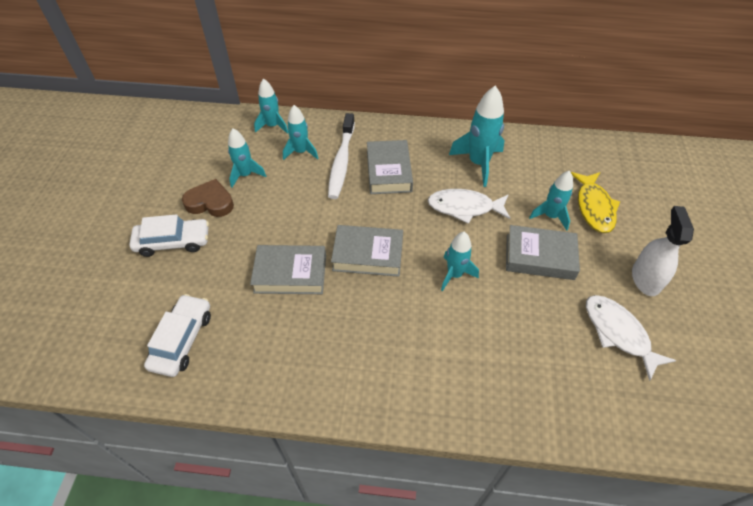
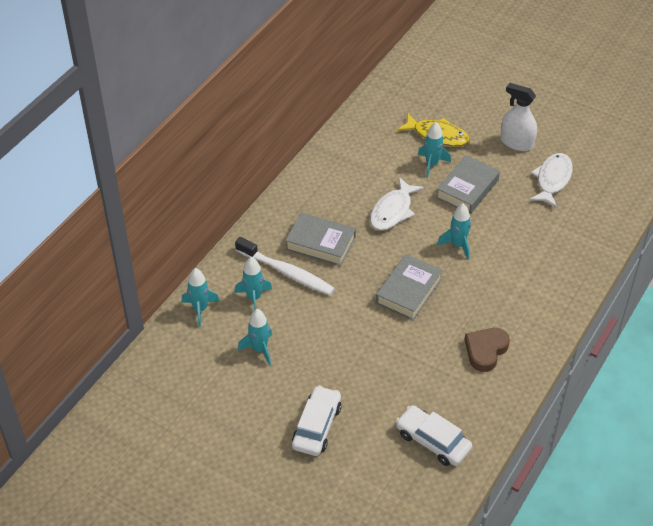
camera: 65 degrees left, 5 degrees down
brown heart [182,179,234,217] -> brown heart moved to [465,328,510,372]
grey book [250,245,326,294] -> none
turquoise rocket [449,86,505,187] -> none
white fish [586,295,676,381] -> white fish turned 120 degrees clockwise [529,153,573,208]

